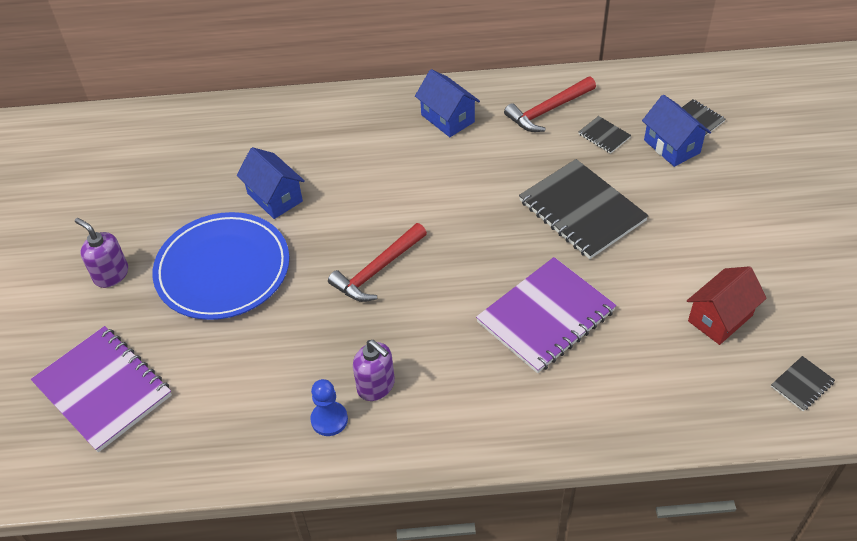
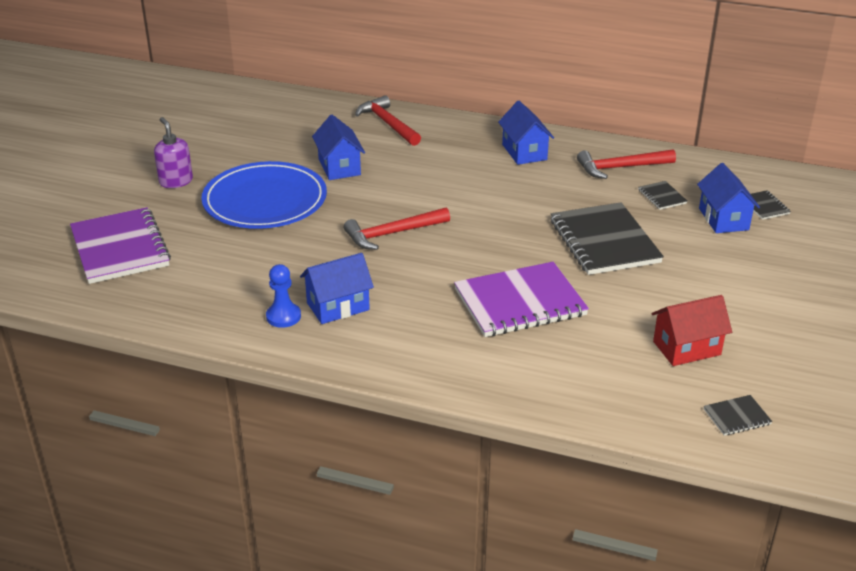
camera: 20 degrees right, 15 degrees down
purple soap dispenser [353,340,395,401] -> blue house [300,253,374,324]
none -> red hammer [355,95,421,146]

